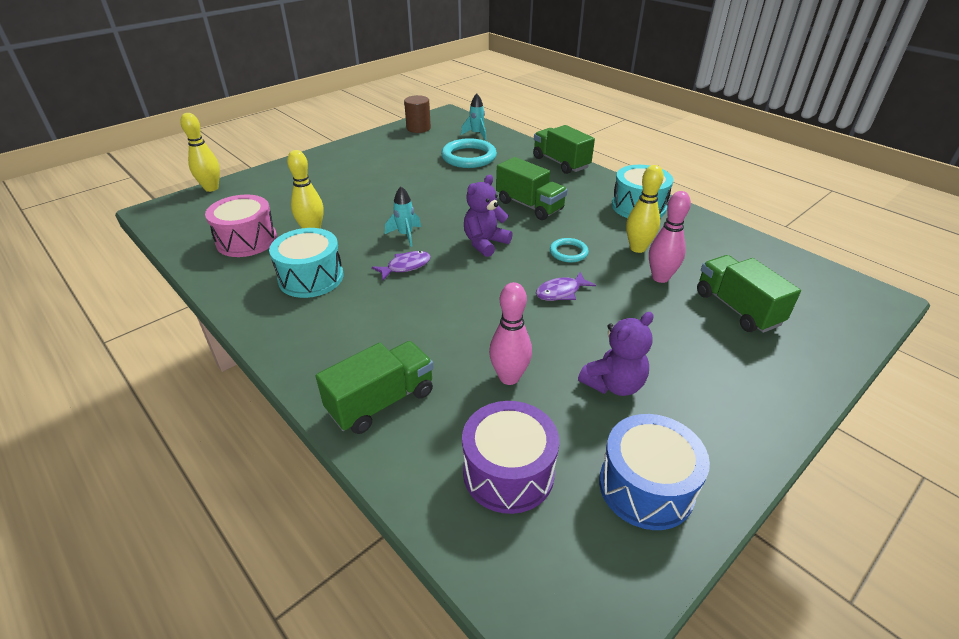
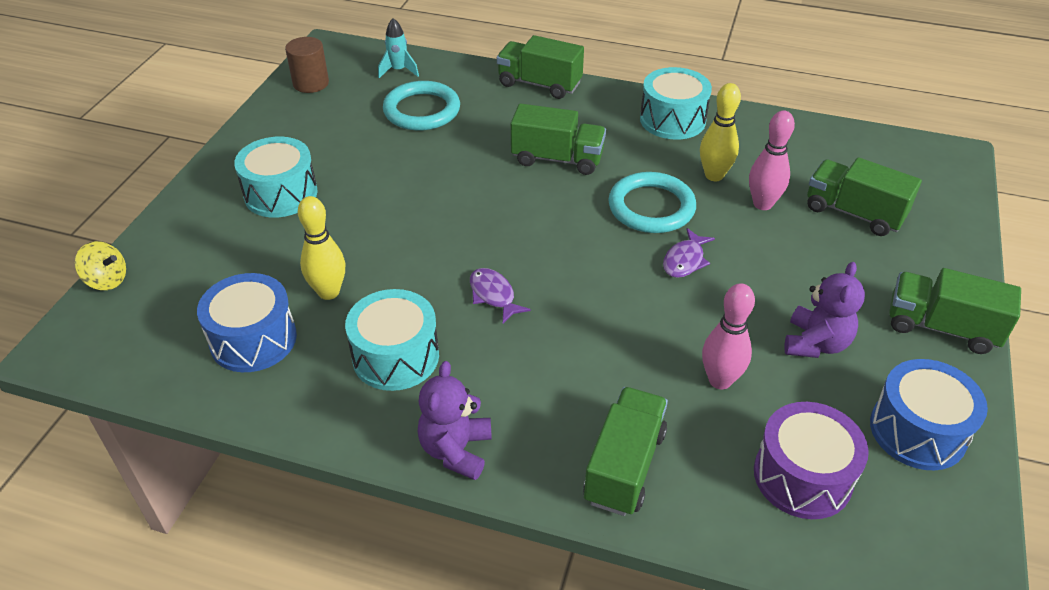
camera: 30 degrees left, 5 degrees up
yellow bowling pin [181,113,220,192] -> yellow spinning top [75,241,126,290]
pink drum [205,194,277,257] -> blue drum [197,273,297,372]
purple fish [372,251,431,280] -> purple fish turned 60 degrees counterclockwise [470,268,531,323]
turquoise rocket [385,186,421,247] -> none
purple teddy bear [464,175,513,257] -> purple teddy bear moved to [418,361,492,480]
turquoise ring [550,238,589,263] -> turquoise ring [608,172,696,233], size x1.85
none -> turquoise drum [234,137,318,218]
none -> green truck [889,268,1021,354]

